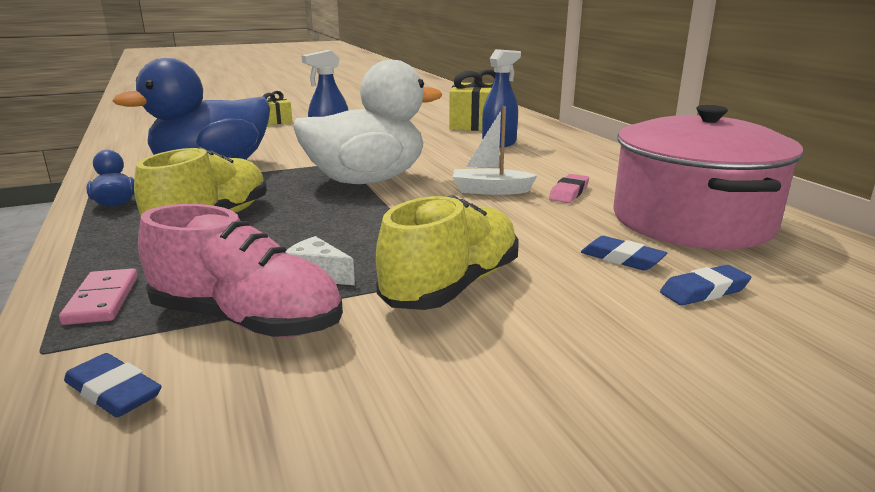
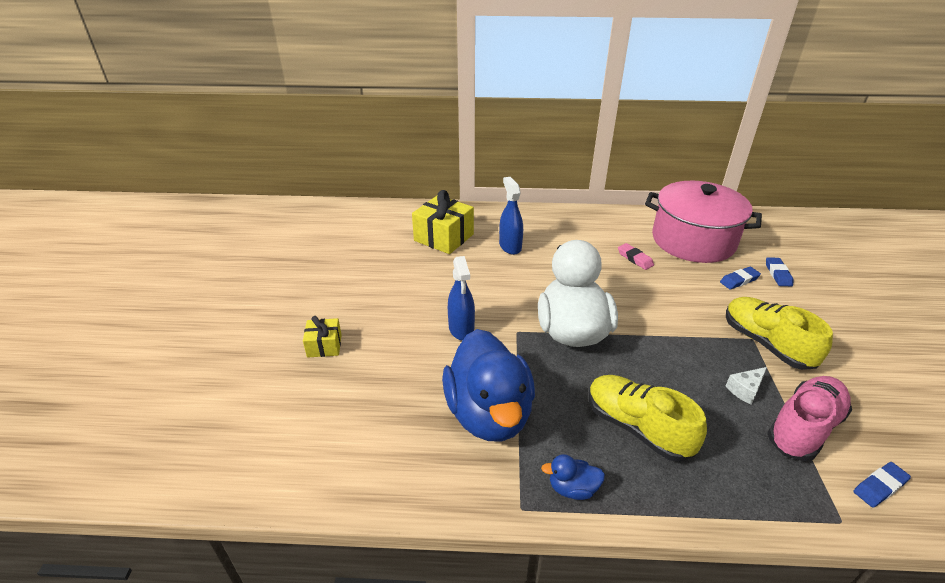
camera: 65 degrees left, 15 degrees up
pink domino [59,268,138,325] -> none
white boat [453,106,538,195] -> none

